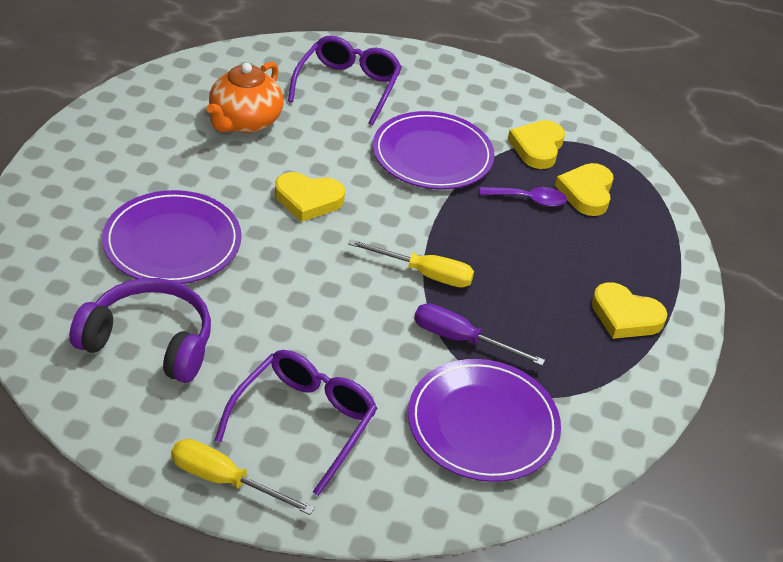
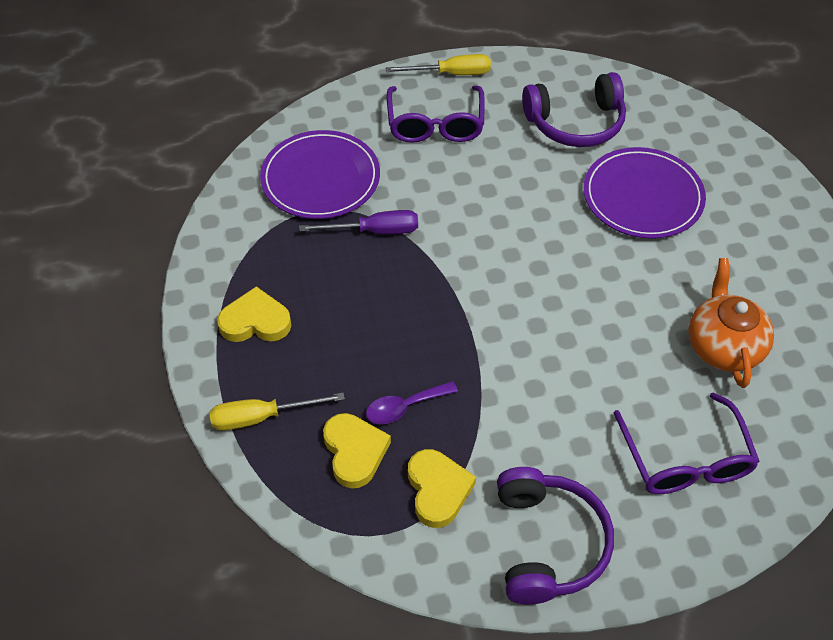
camera: 155 degrees right, 10 degrees up
yellow heart [275,172,345,222] -> none
yellow screwdriver [348,239,474,288] -> yellow screwdriver moved to [210,392,345,431]
purple plate [373,111,495,190] -> none
none -> purple headphones [497,467,614,605]

